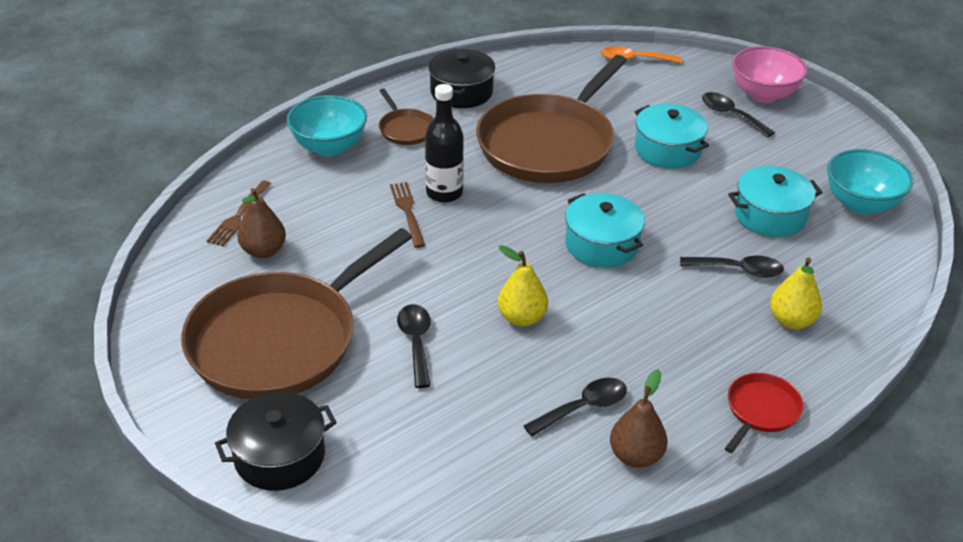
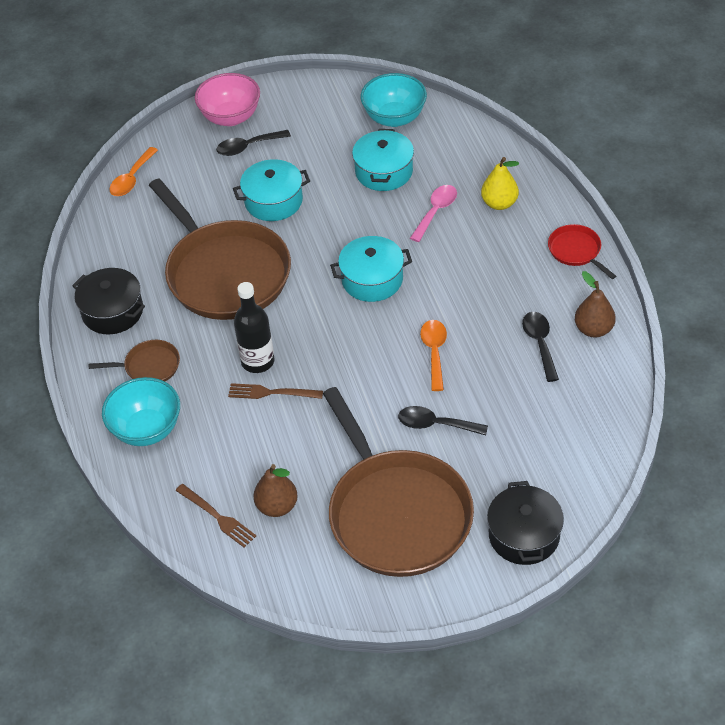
camera: 65 degrees left, 10 degrees up
yellow pear [498,245,548,326] -> orange spoon [420,320,447,391]
black spoon [680,256,784,278] -> pink spoon [410,185,457,242]

